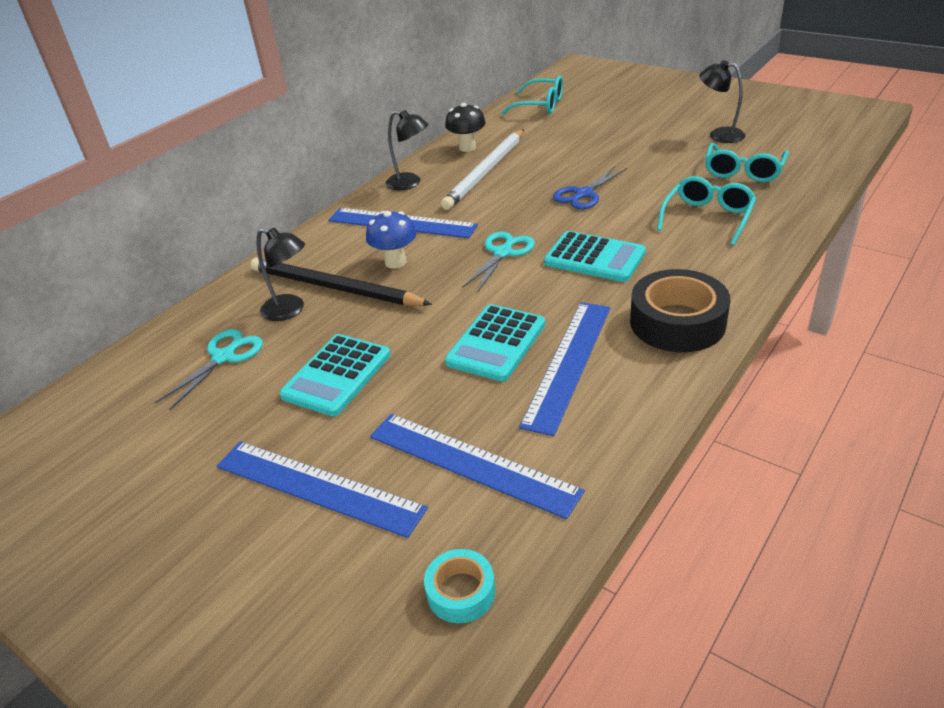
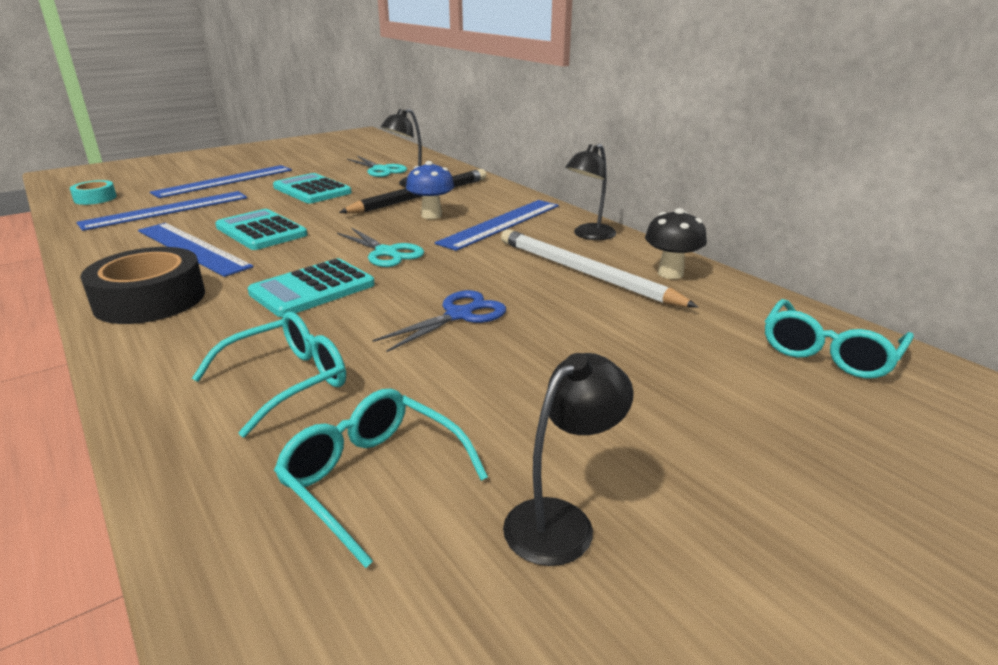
camera: 105 degrees right, 10 degrees down
blue scissors [553,166,627,209] -> blue scissors turned 75 degrees clockwise [373,290,506,352]
turquoise glasses [657,176,756,245] -> turquoise glasses turned 90 degrees counterclockwise [192,312,346,438]

